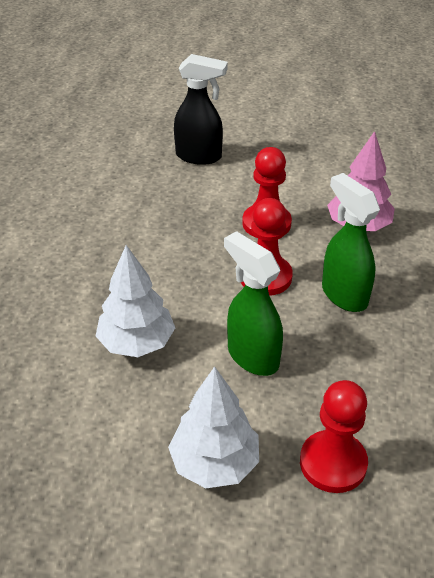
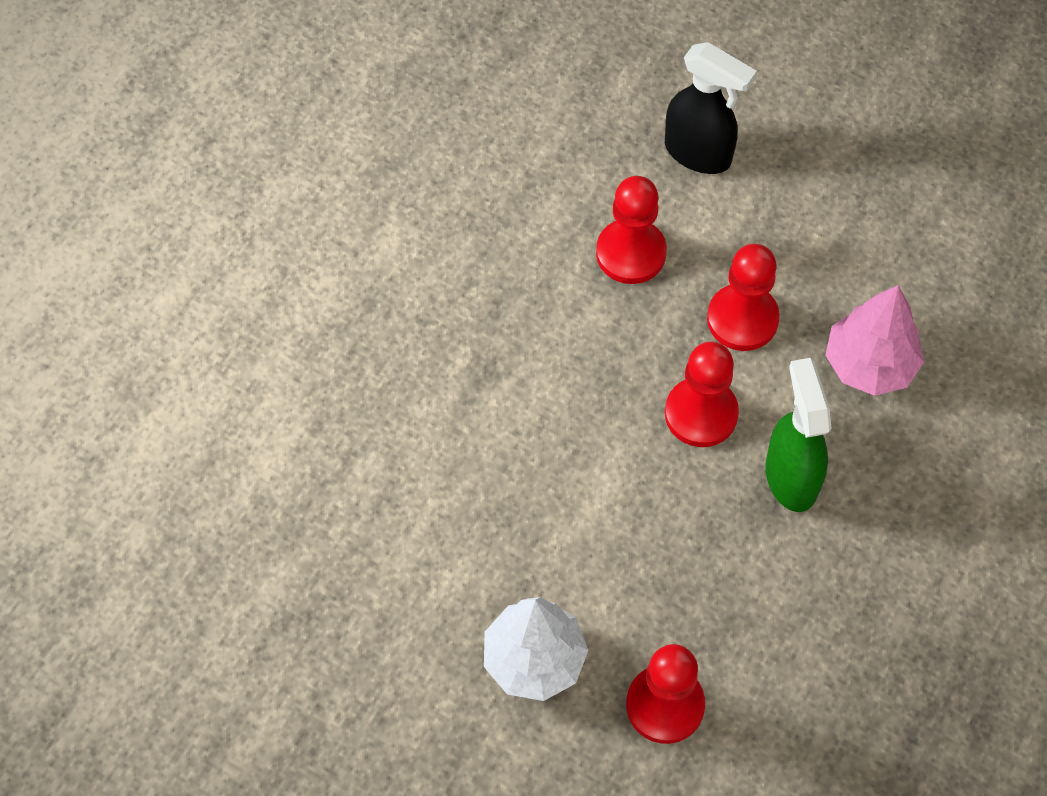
camera: 20 degrees right, 20 degrees up
white tree [96,245,175,357] -> none
green spray bottle [224,231,283,376] -> none
none -> red pawn [596,176,667,284]

